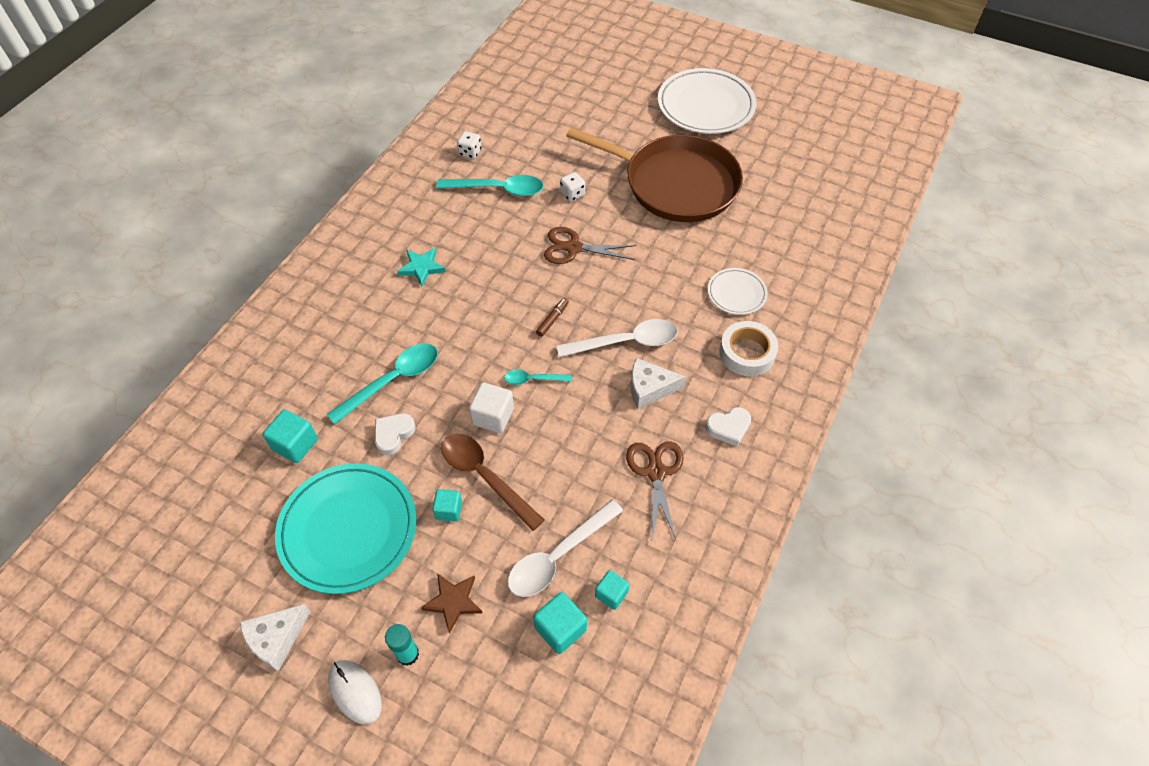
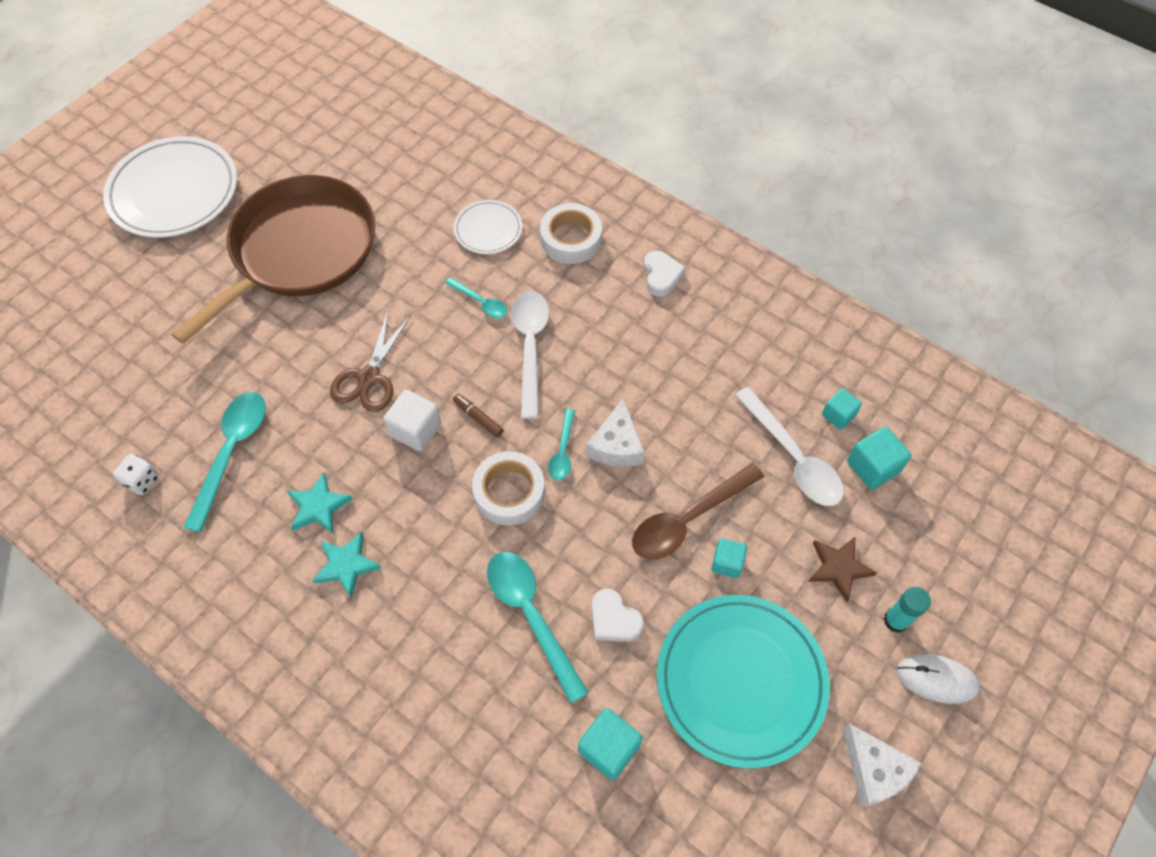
camera: 80 degrees left, 5 degrees up
white mouse [328,660,382,725] -> white mouse turned 45 degrees clockwise [897,654,980,704]
white cube [469,382,514,433] -> white cube moved to [384,390,441,451]
white dice [560,172,585,201] -> none
brown scissors [626,441,684,539] -> none
white cheese [631,358,686,409] -> white cheese moved to [586,399,645,467]
none -> turquoise star [287,472,353,533]
none -> turquoise spoon [445,277,507,318]
none -> white tape [472,451,545,525]

